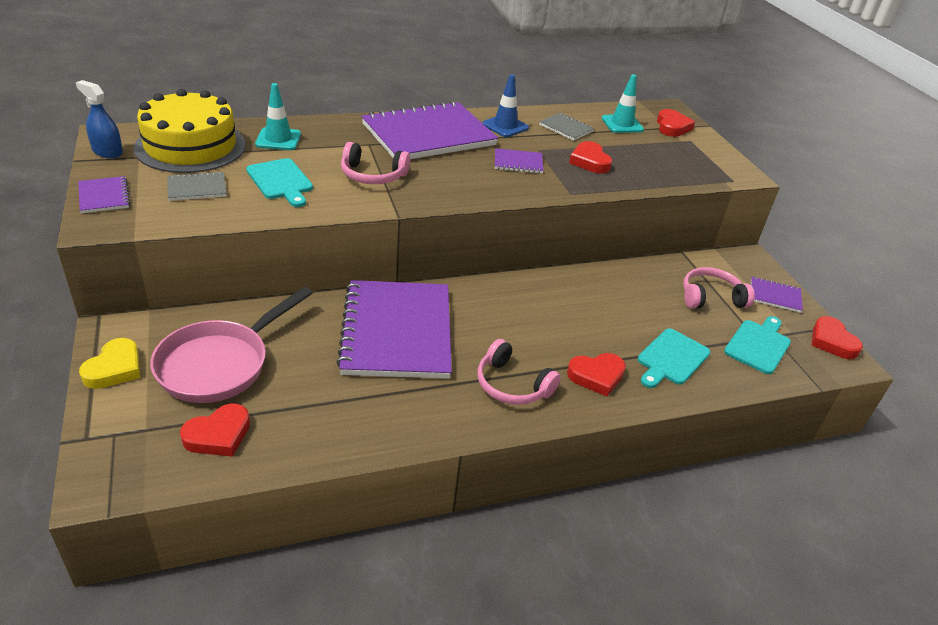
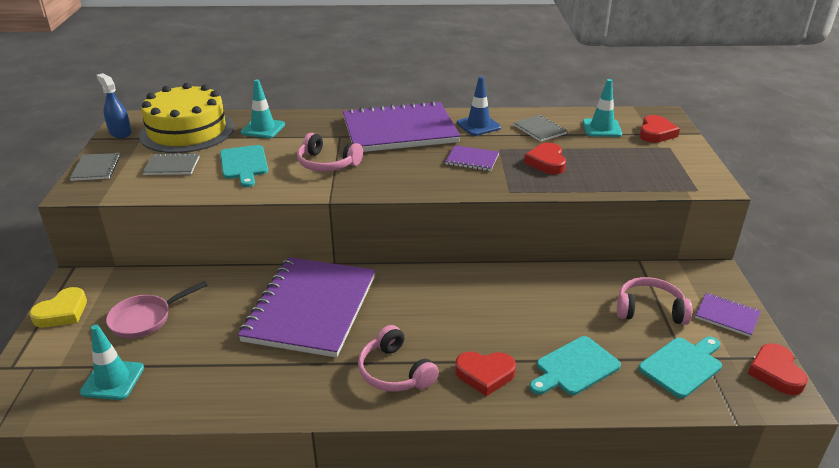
camera: 20 degrees right, 5 degrees down
purple notebook [78,176,130,213] -> grey notebook [70,153,120,181]
pink pan [150,287,312,403] -> pink pan [106,281,208,338], size x0.62
red heart [180,404,250,457] -> turquoise traffic cone [80,324,144,400]

